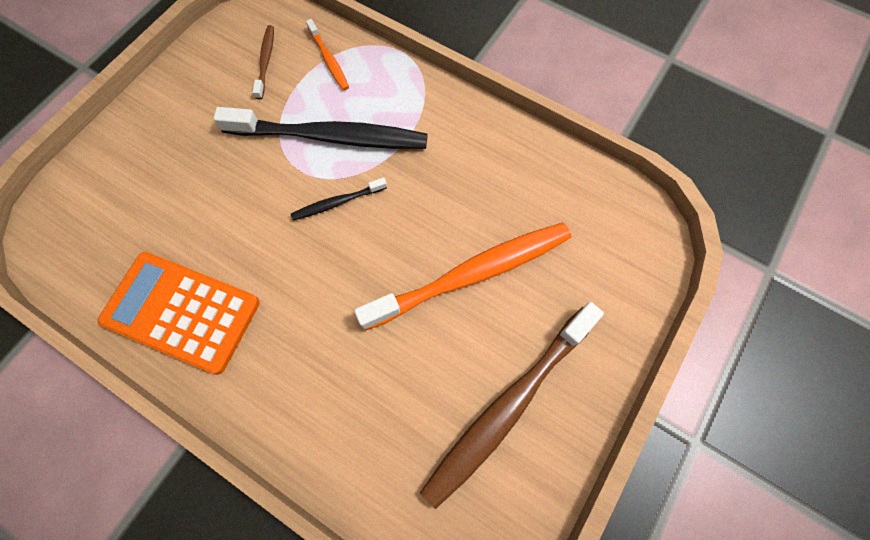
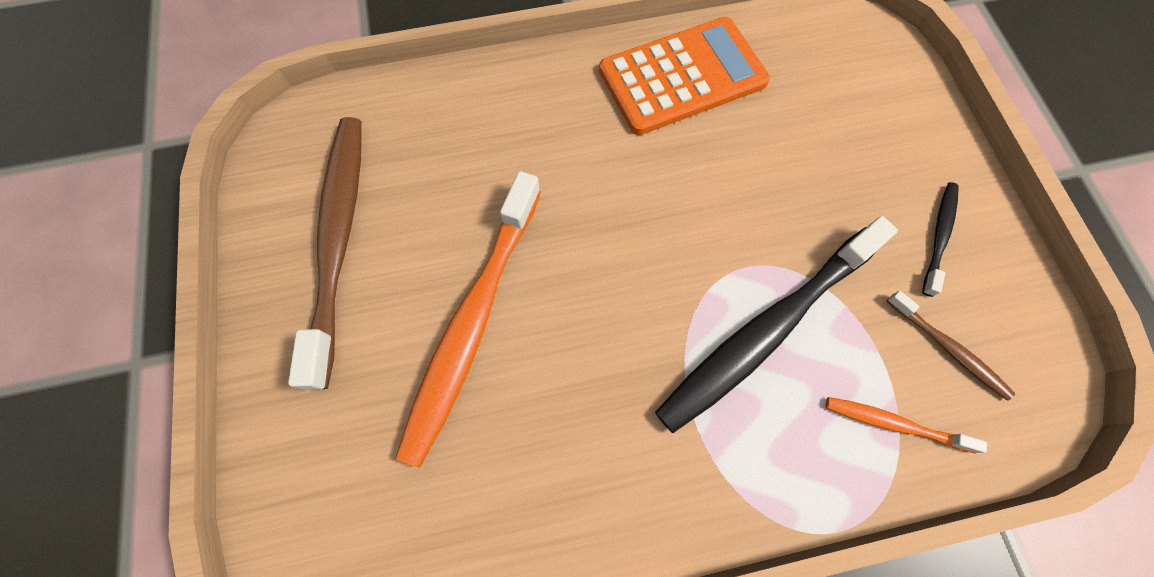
camera: 135 degrees right, 0 degrees up
black toothbrush [291,178,387,220] -> black toothbrush moved to [922,182,959,297]

